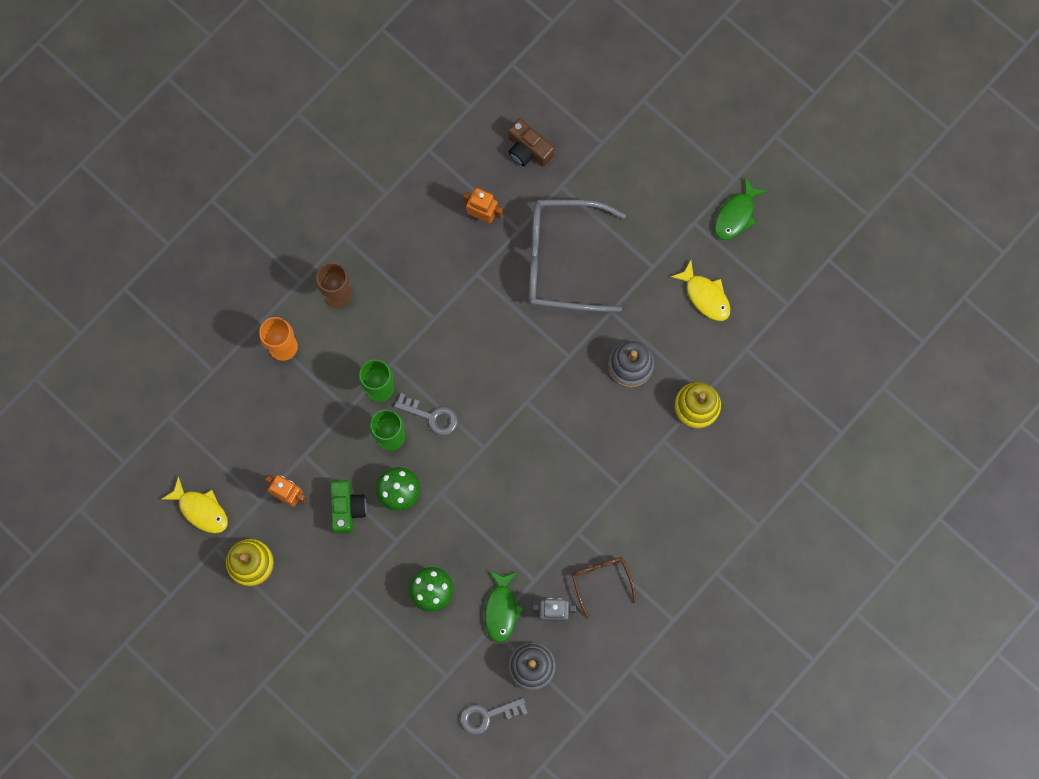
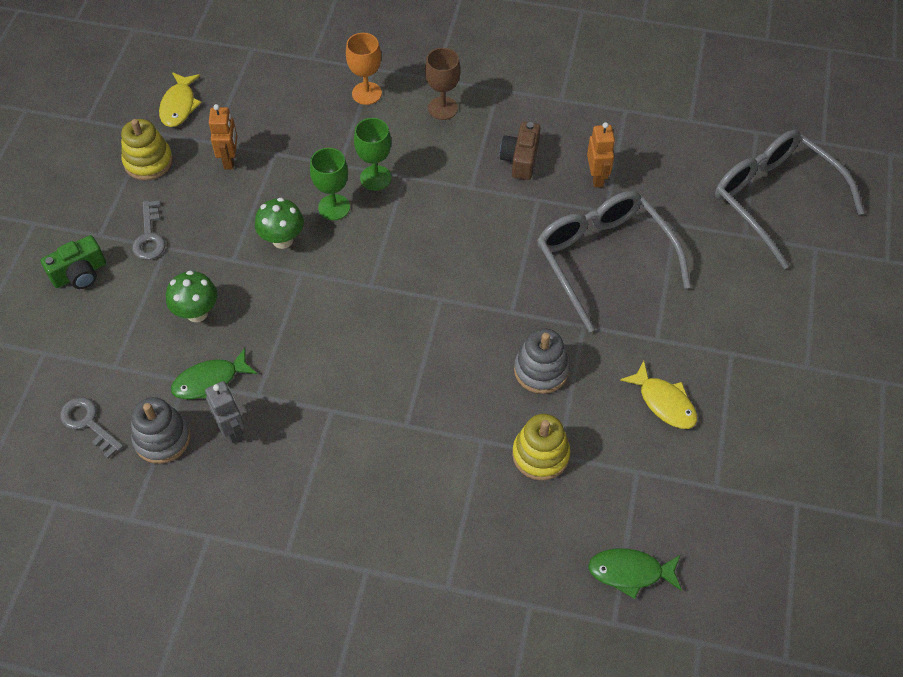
camera: 60 degrees right, 20 degrees down
green camera [330,480,367,534] -> green camera moved to [41,235,106,289]
grey key [394,393,458,435] -> grey key moved to [132,200,165,260]
brown camera [508,118,555,167] -> brown camera moved to [500,122,541,180]
brown glasses [572,557,636,619] -> none
yellow fish [670,260,731,321] -> yellow fish turned 60 degrees counterclockwise [620,361,697,429]
green fish [714,177,768,240] -> green fish moved to [588,548,682,599]
none -> grey glasses [715,130,864,269]

